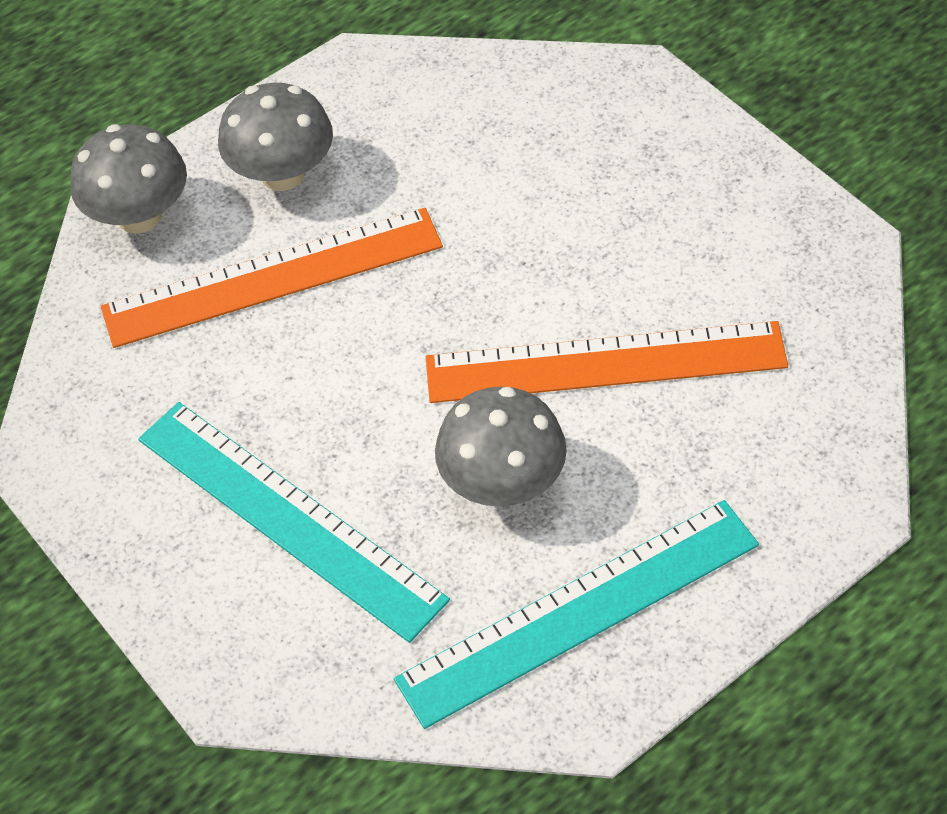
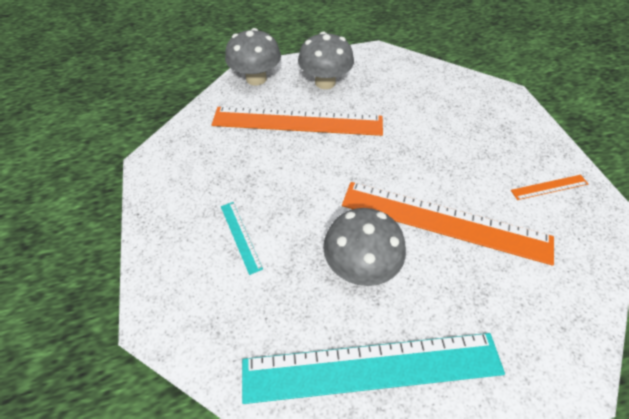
camera: 20 degrees right, 0 degrees up
turquoise ruler [138,402,450,643] -> turquoise ruler [221,202,263,275], size x0.41
none -> orange ruler [511,175,588,200]

